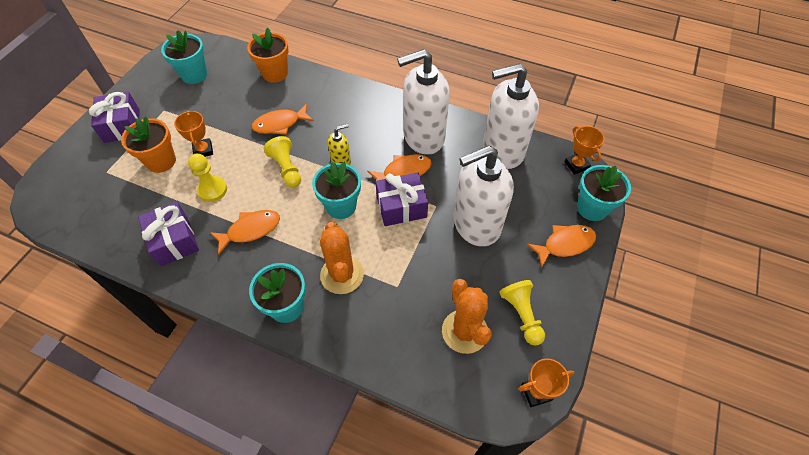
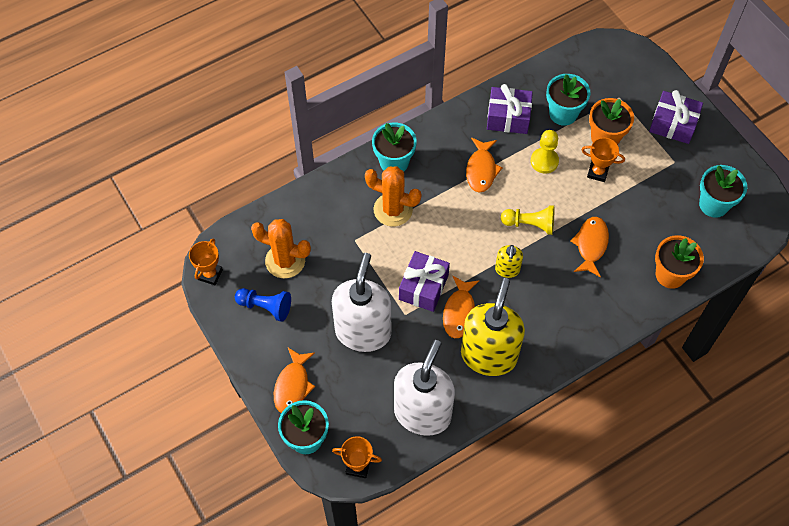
camera: 125 degrees right, 5 degrees up
turquoise flower pot [312,162,361,219] -> turquoise flower pot moved to [546,74,590,126]
white soap dispenser [397,49,450,155] -> yellow soap dispenser [461,278,525,376]
yellow pawn [499,280,545,346] -> blue pawn [235,288,291,322]

